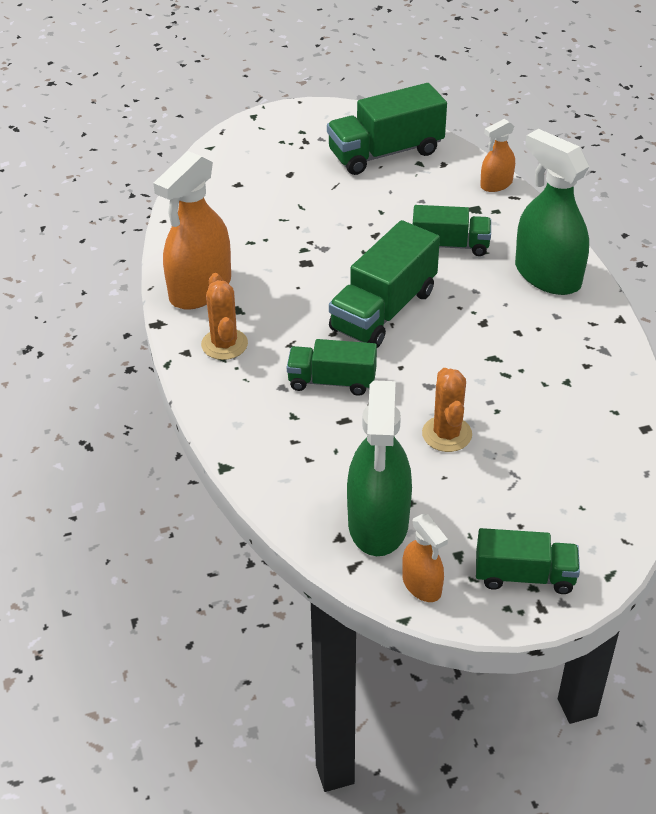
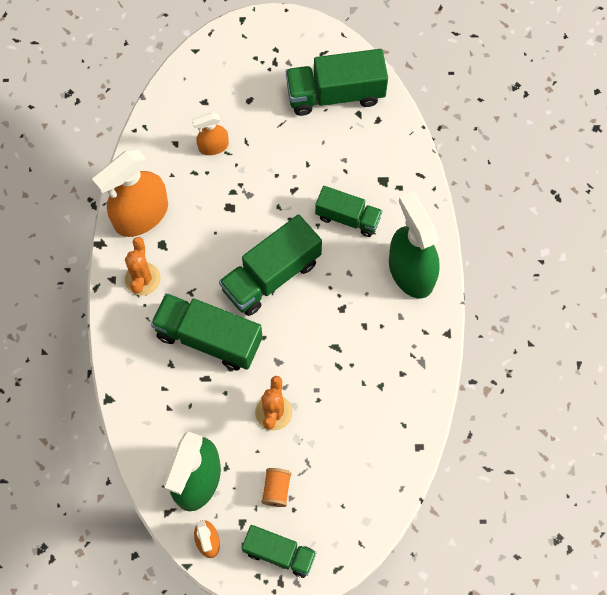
camera: 15 degrees right, 25 degrees up
green truck [287,339,377,396] -> green truck [151,293,263,370], size x1.58
orange spray bottle [480,119,515,192] -> orange spray bottle moved to [192,113,229,155]
none -> orange spool [261,468,291,507]

